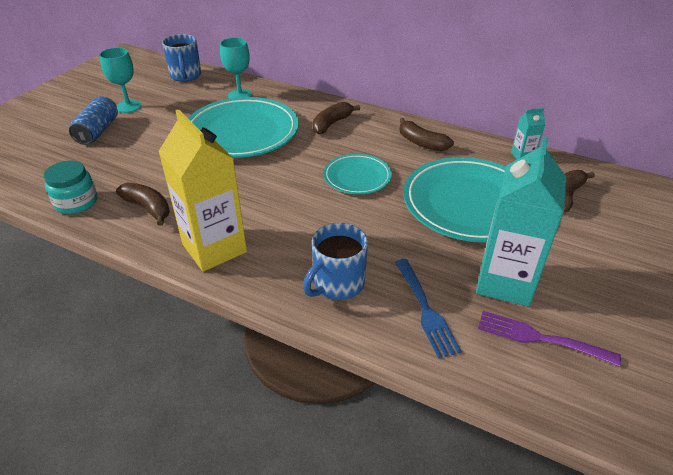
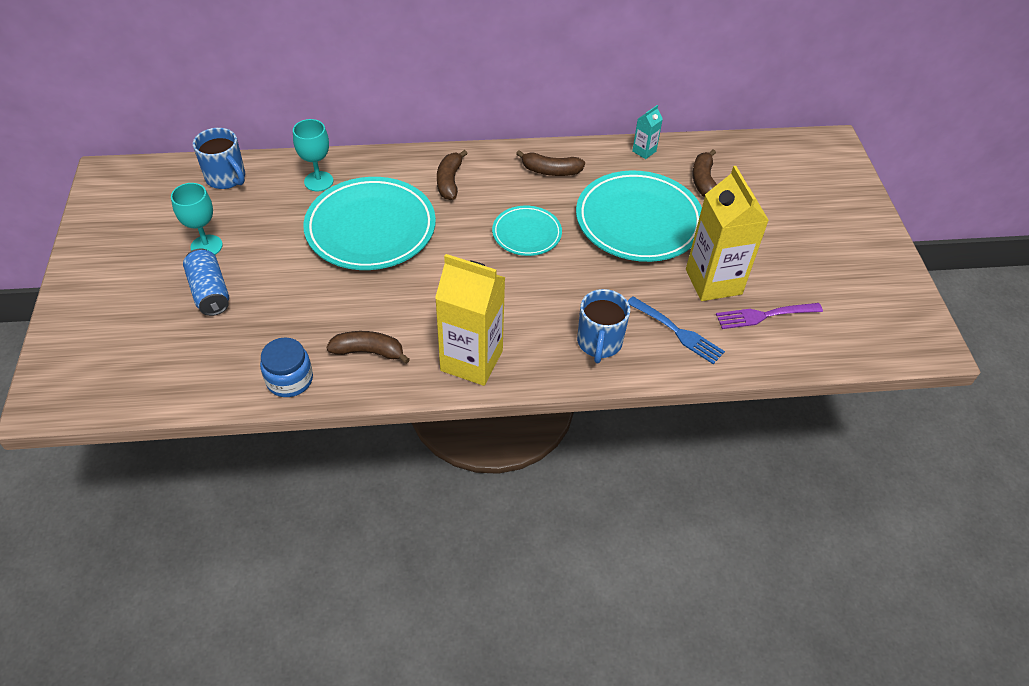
camera: 35 degrees left, 10 degrees up
turquoise jar [44,160,97,214] -> blue jar [260,337,313,397]
turquoise carton [476,137,566,306] -> yellow carton [686,166,769,301]

